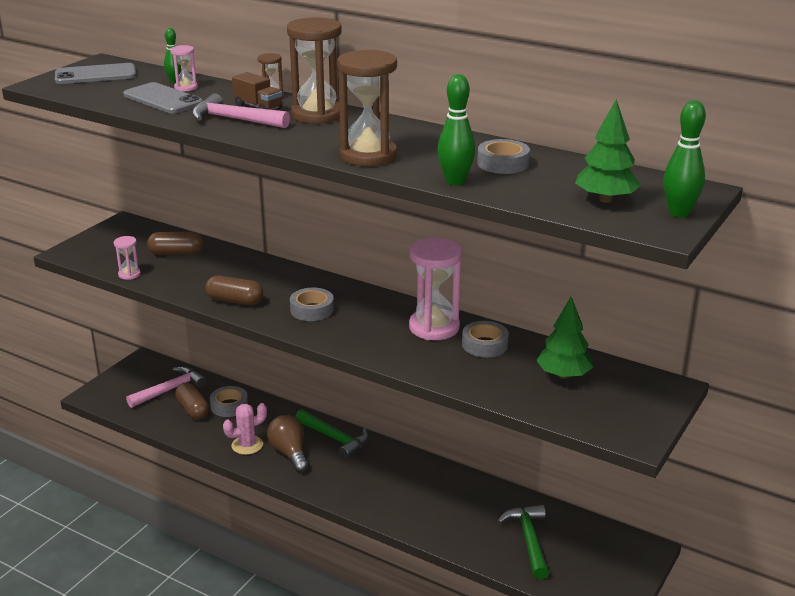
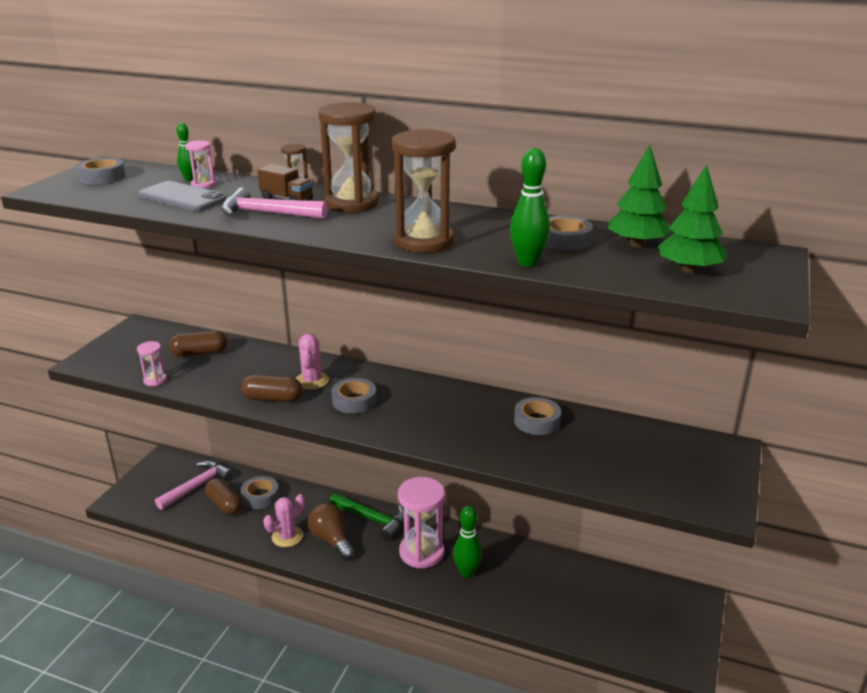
camera: 10 degrees left, 0 degrees up
grey phone [55,63,136,84] -> grey tape [76,158,126,185]
pink hourglass [409,238,462,340] -> pink hourglass moved to [398,477,445,568]
green hammer [497,504,549,579] -> none
green tree [536,297,593,379] -> green tree moved to [608,145,671,248]
green bowling pin [663,100,706,217] -> green bowling pin moved to [453,505,482,578]
none -> pink cactus [296,334,329,390]

